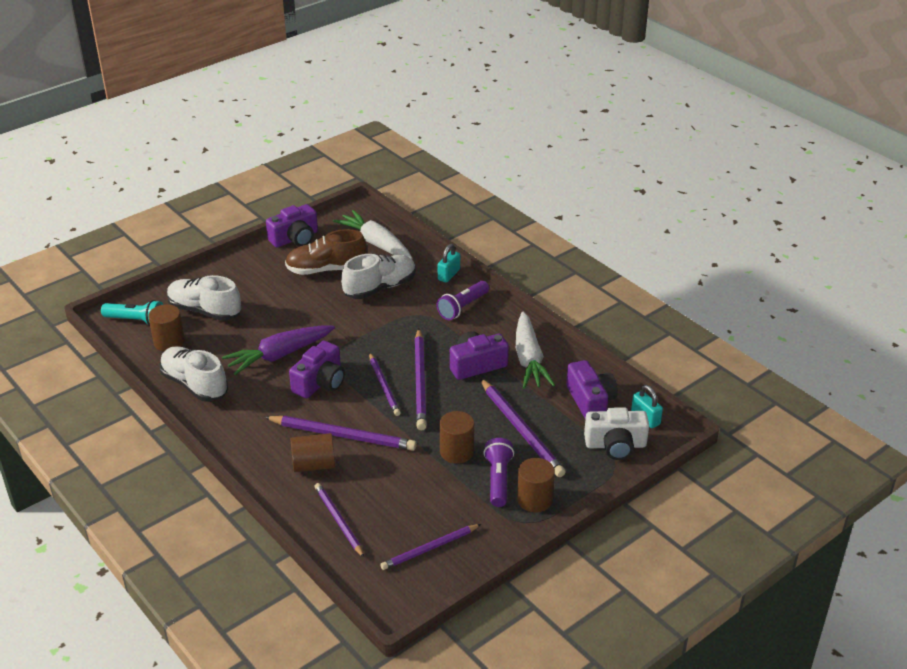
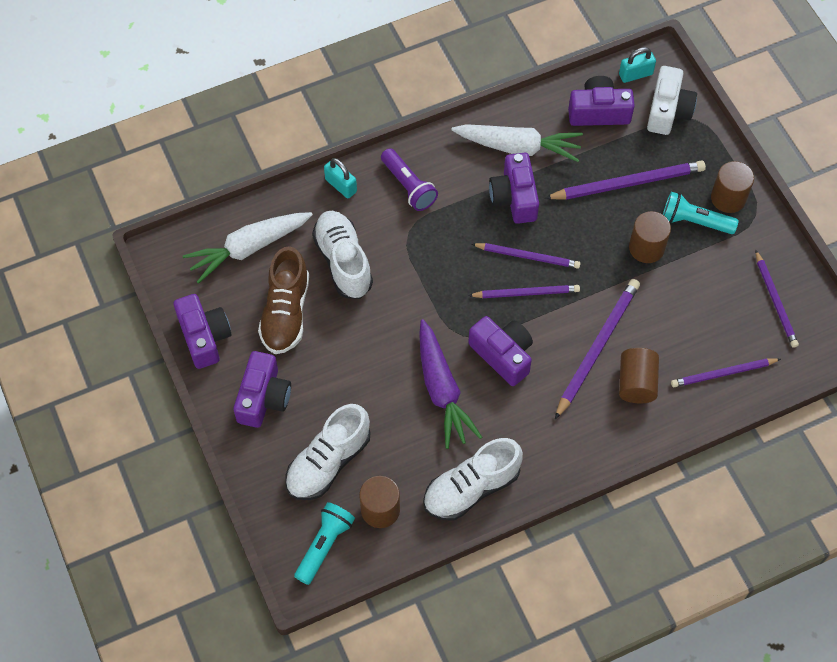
camera: 75 degrees left, 25 degrees up
purple pencil [415,328,427,430] -> purple pencil [472,243,581,269], size x0.65
purple flashlight [483,438,514,507] -> turquoise flashlight [663,192,739,234]
none -> purple camera [233,351,291,428]

